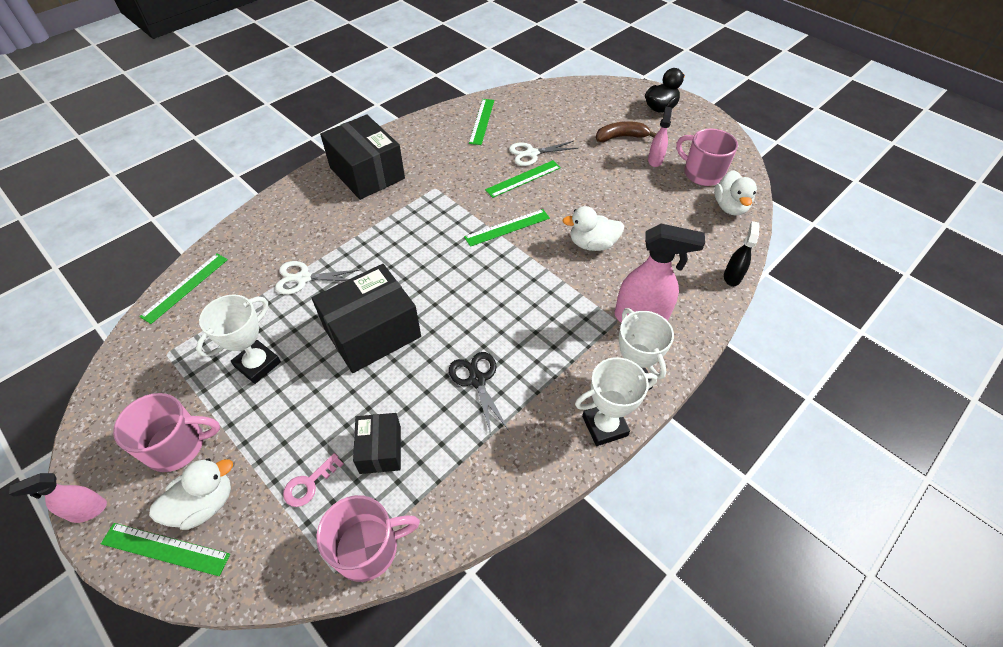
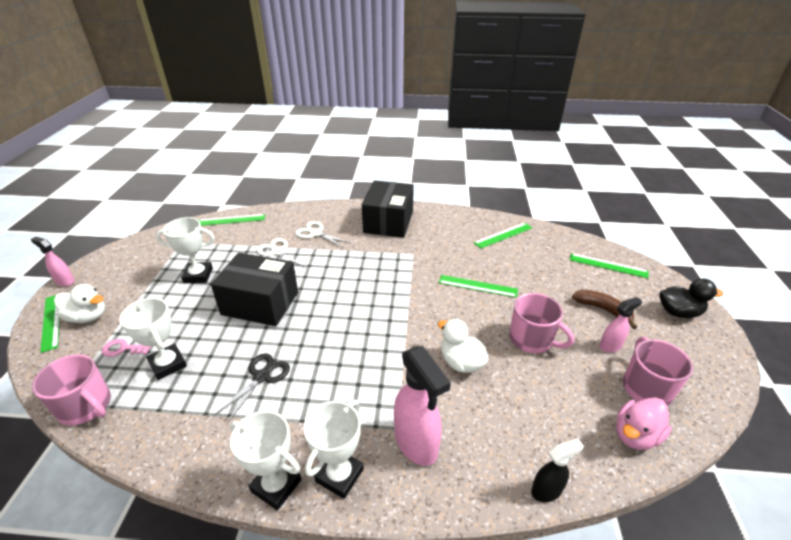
camera: 50 degrees right, 15 degrees down
pink mug [113,393,220,472] -> pink mug moved to [509,293,574,353]
black box [353,413,401,474] -> white trophy [119,298,187,380]
green ruler [464,209,550,247] -> green ruler moved to [570,253,649,278]
white scissors [509,141,579,166] -> white scissors moved to [296,221,351,248]
white duck [714,170,757,216] -> pink duck [616,397,672,450]

